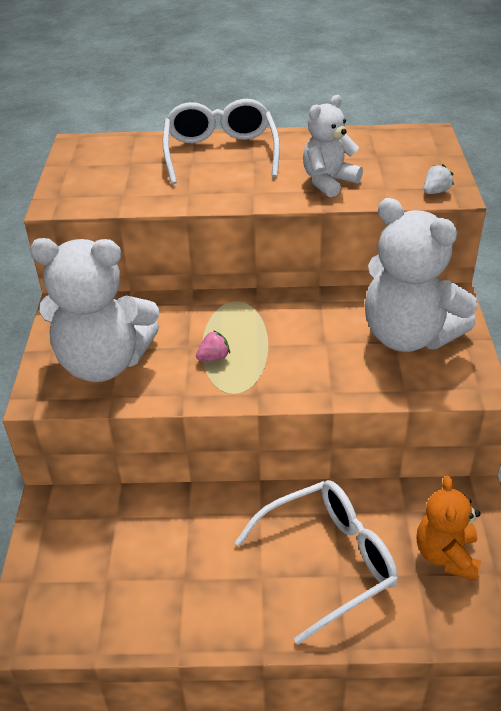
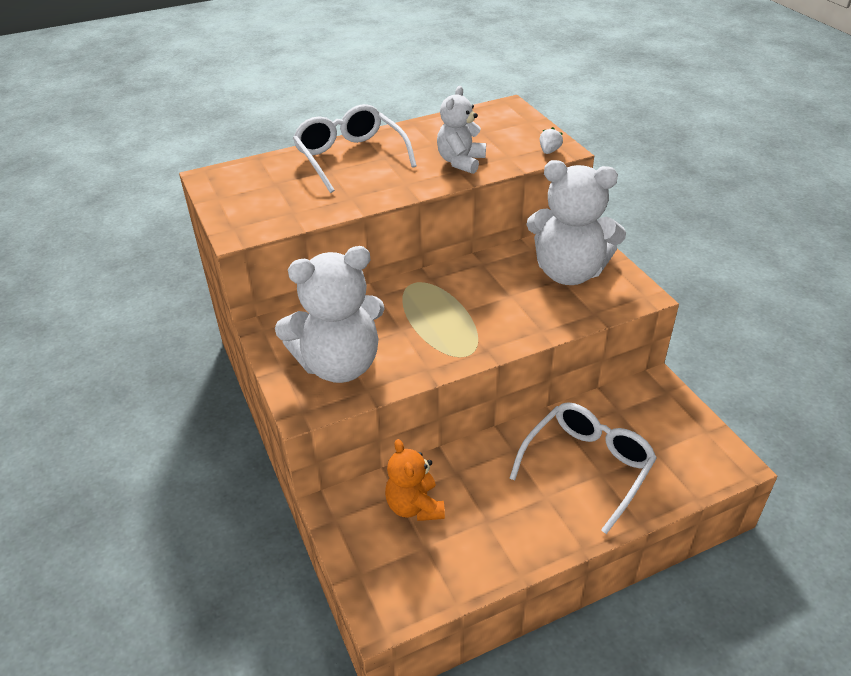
camera: 25 degrees left, 0 degrees up
pink strawberry [196,330,230,361] -> none
orange teddy bear [417,476,481,581] -> orange teddy bear moved to [385,439,445,521]

